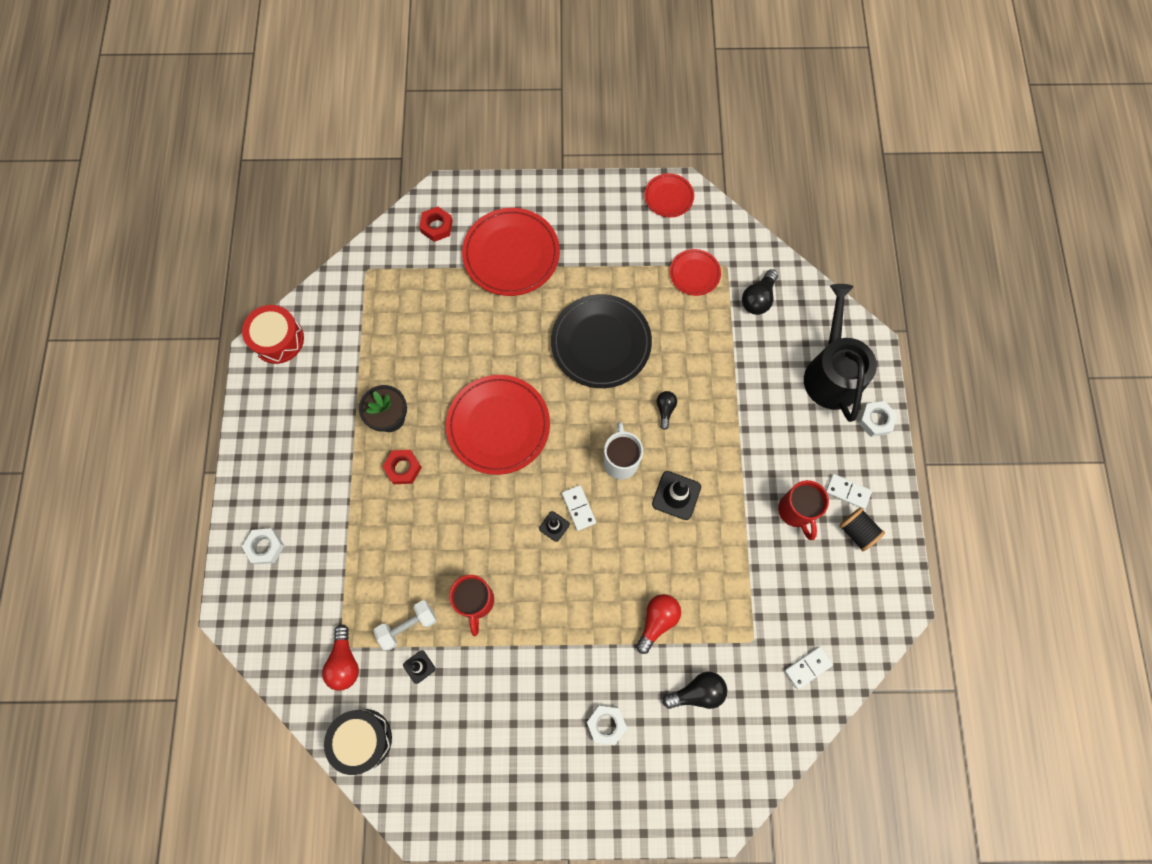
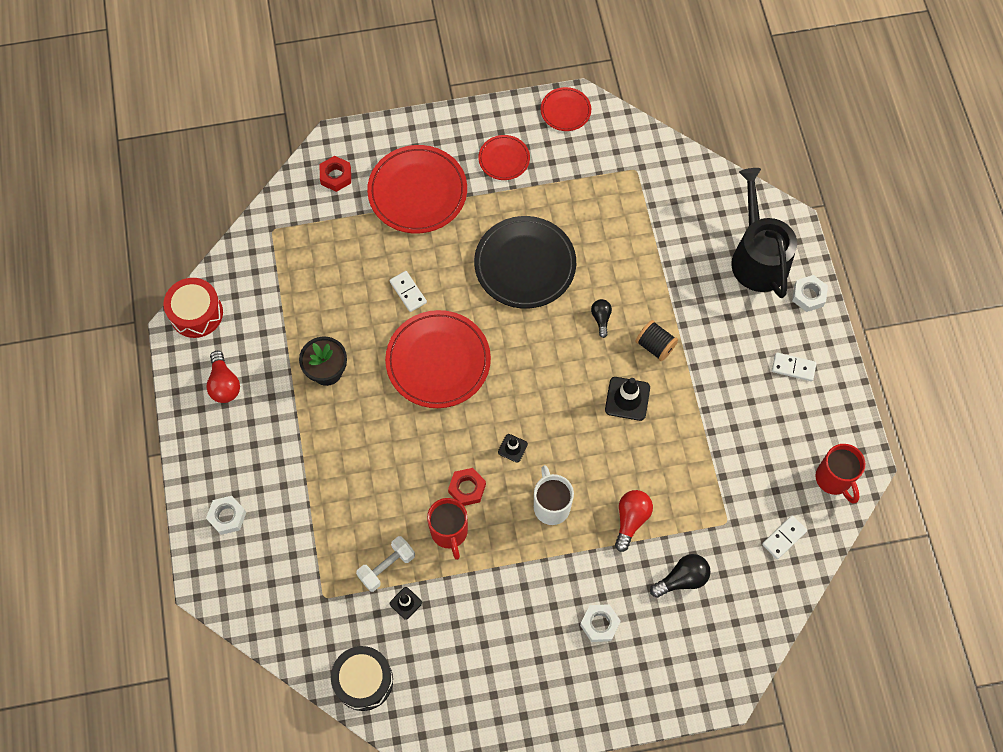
camera: 10 degrees left, 5 degrees down
red light bulb [322,624,359,691] -> red light bulb moved to [206,351,240,403]
red nut [382,450,422,484] -> red nut moved to [448,468,486,506]
white domino [562,485,596,531] -> white domino moved to [390,271,427,312]
white mug [604,422,643,480] -> white mug moved to [534,465,574,525]
red plate [670,249,721,296] -> red plate moved to [478,135,530,180]
black light bulb [742,269,778,315] -> none
red mug [778,480,829,540] -> red mug moved to [816,444,865,504]
black spool [839,507,885,551] -> black spool moved to [635,320,678,361]

